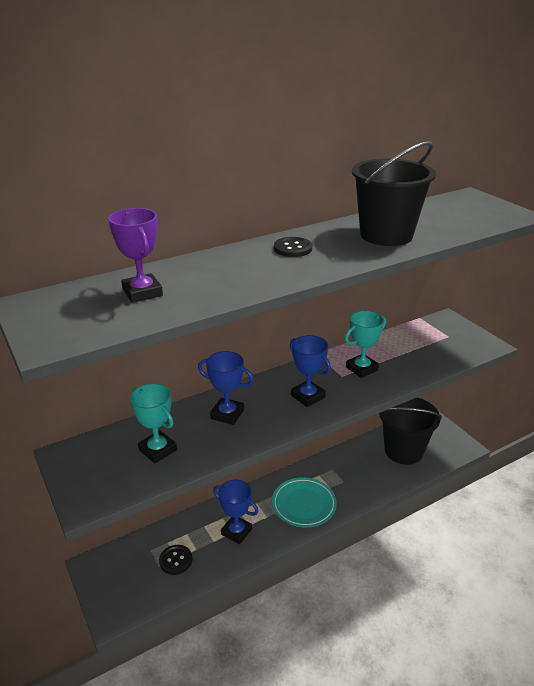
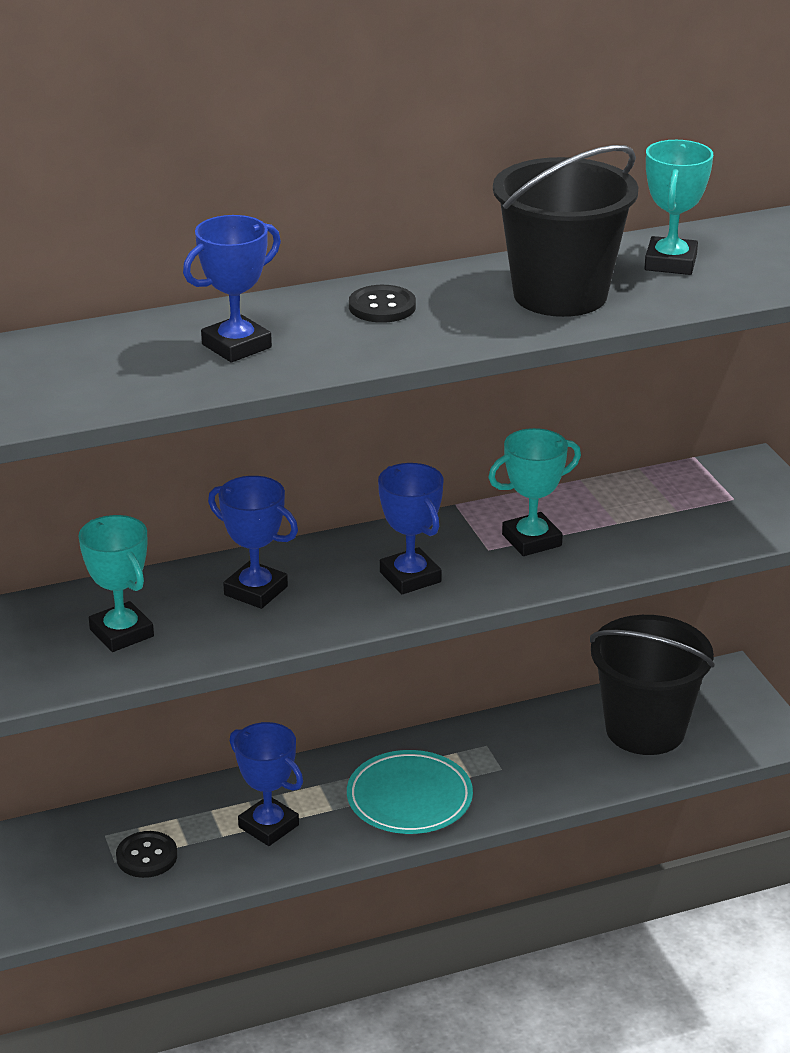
camera: 10 degrees right, 0 degrees up
purple trophy [108,208,163,303] -> none
none -> blue trophy [183,215,281,362]
none -> turquoise trophy [644,140,713,275]

